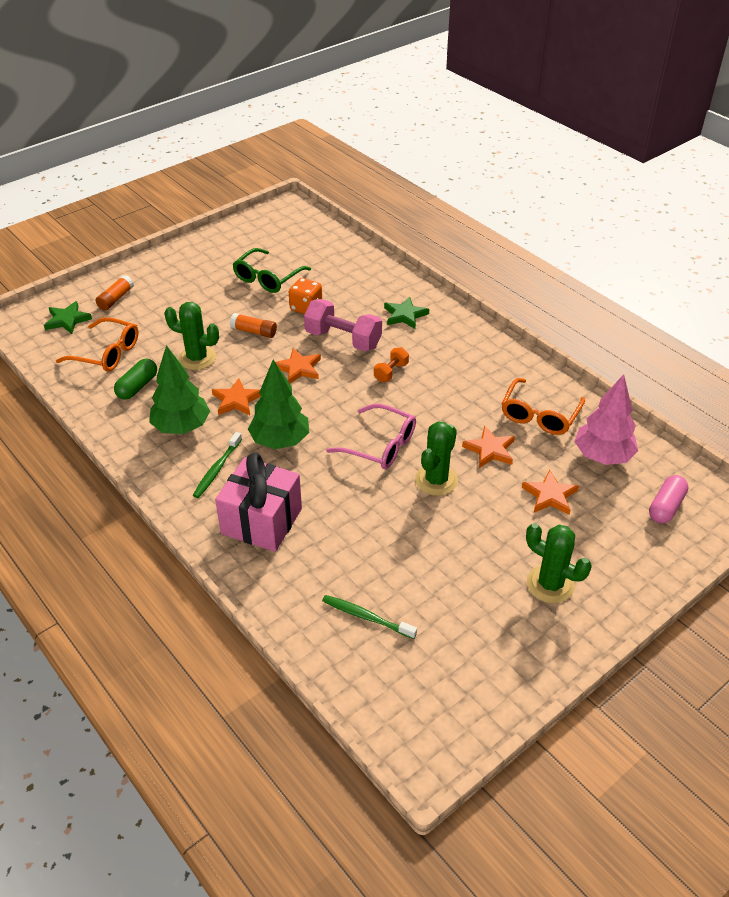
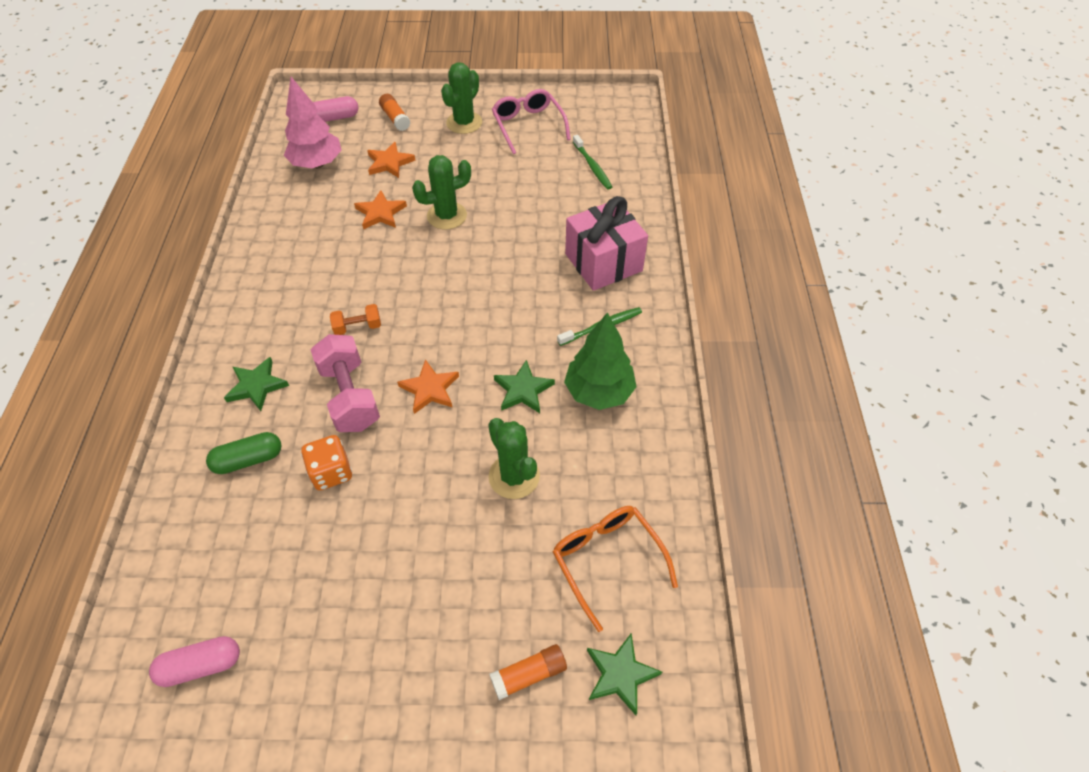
camera: 140 degrees left, 10 degrees up
green capsule [114,359,157,400] -> green capsule moved to [206,432,281,474]
orange star [212,378,261,415] -> green star [494,360,555,413]
orange glue stick [230,313,277,338] -> orange glue stick moved to [379,94,410,131]
green glasses [232,248,311,293] -> none
green tree [248,359,309,449] -> none
pink glasses [326,404,416,469] -> pink glasses moved to [492,89,571,154]
orange glasses [501,378,585,435] -> none
green cactus [526,523,592,603] -> green cactus turned 45 degrees clockwise [441,62,482,134]
none -> pink capsule [149,636,240,687]

